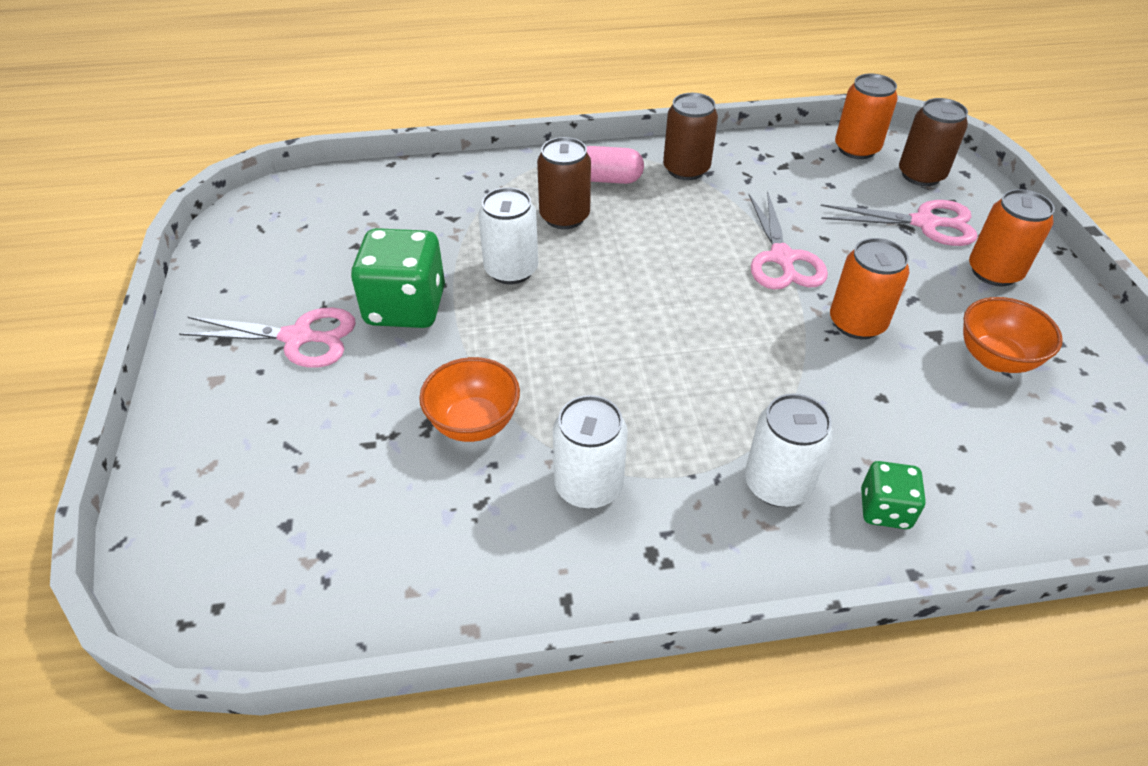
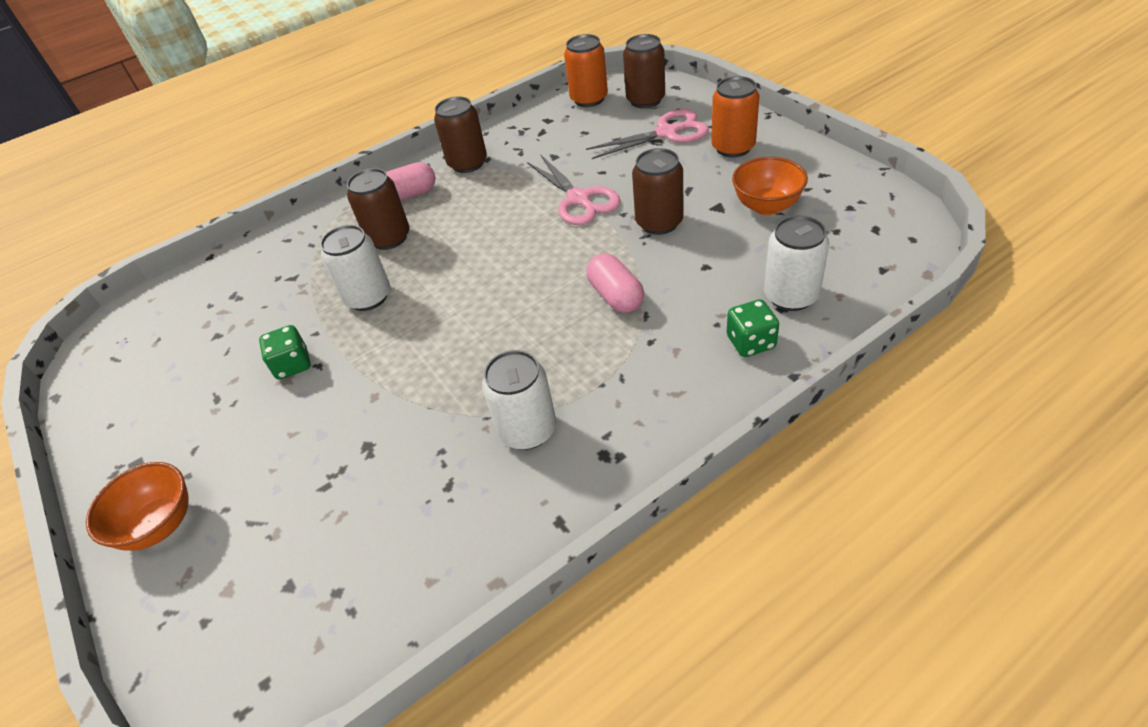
camera: 20 degrees left, 0 degrees up
pink scissors [179,308,356,368] -> none
green dice [351,228,445,328] -> green dice [259,325,311,380], size x0.54
orange bowl [419,357,520,442] -> orange bowl moved to [86,462,189,551]
white can [745,394,833,507] -> white can moved to [764,215,829,311]
orange can [830,238,909,339] -> brown can [632,148,684,235]
none -> pink capsule [586,253,644,313]

